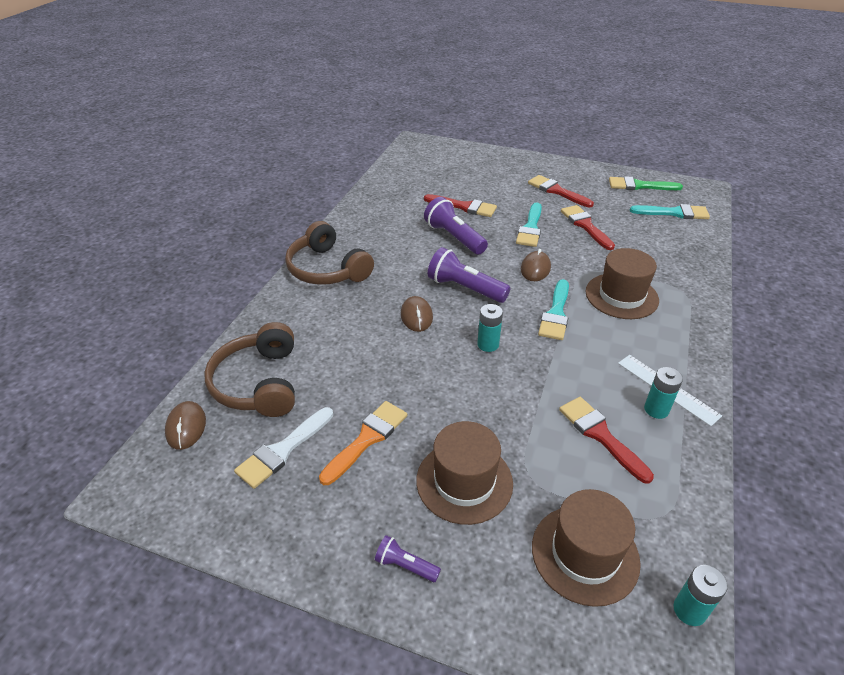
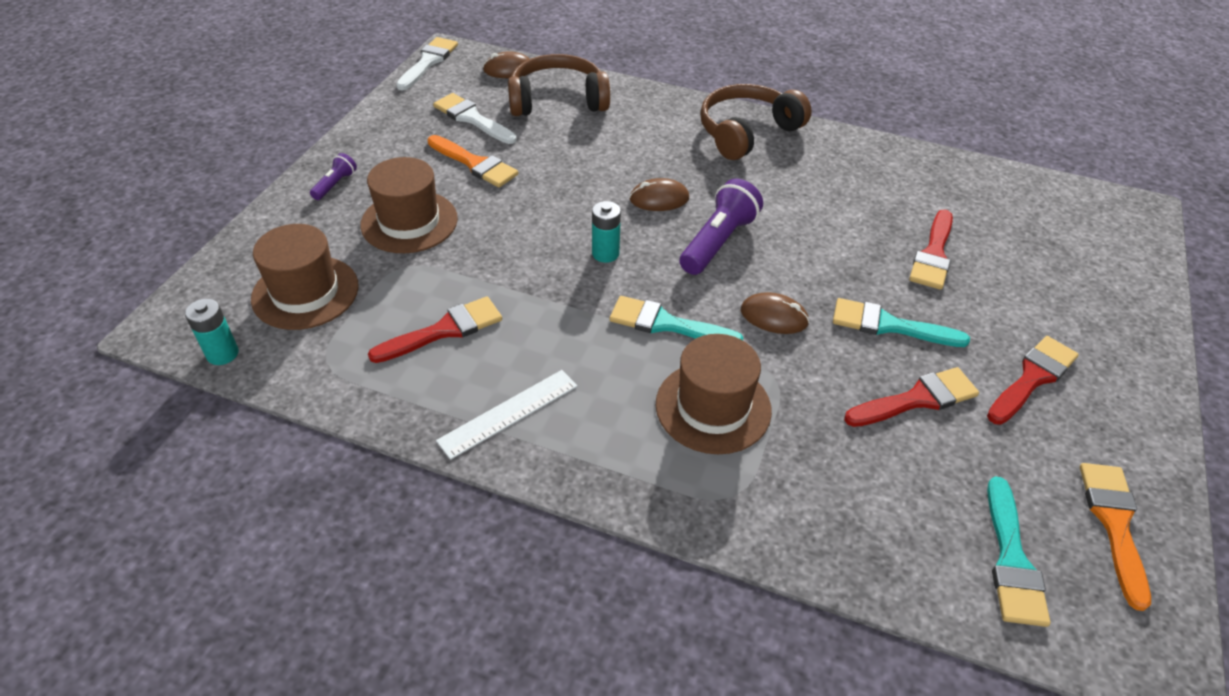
camera: 90 degrees right, 5 degrees up
purple flashlight [424,197,488,255] -> none
green brush [609,176,683,190] -> orange brush [1080,463,1151,611]
turquoise battery [644,367,683,419] -> none
none -> white brush [396,37,458,90]

